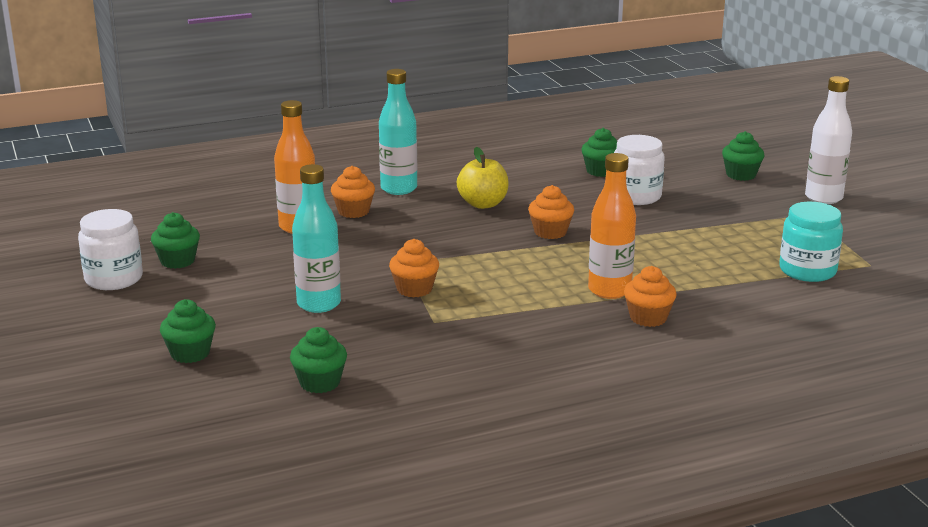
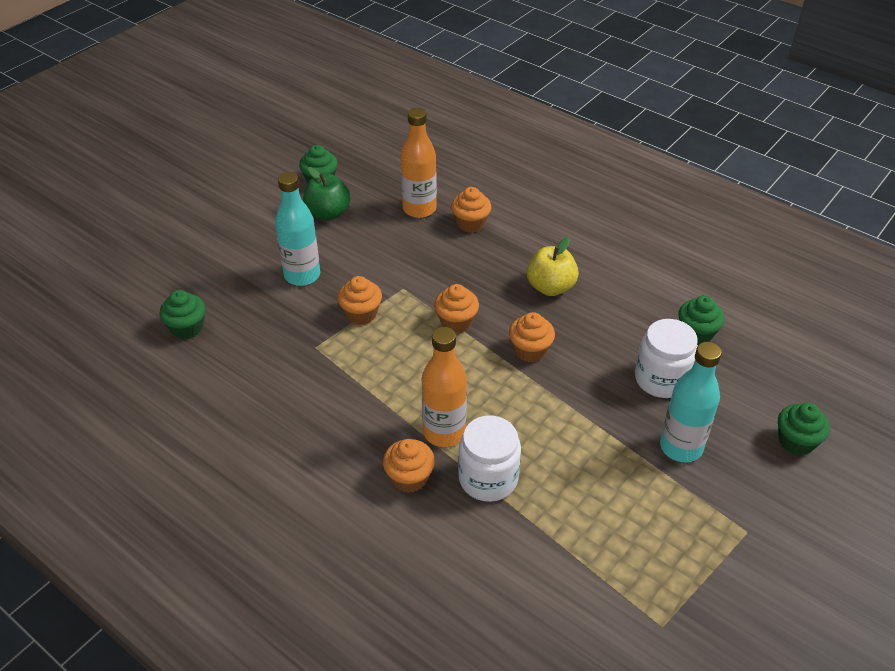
camera: 60 degrees right, 20 degrees up
white jar [78,209,143,290] -> white jar moved to [458,415,521,502]
green cupcake [160,299,216,363] -> none
turquoise bottle [379,69,417,195] -> turquoise bottle moved to [660,342,722,462]
turquoise jar [779,202,843,282] -> none
white bottle [805,76,852,204] -> none
none -> green apple [303,167,351,221]
none -> orange cupcake [434,284,479,333]

